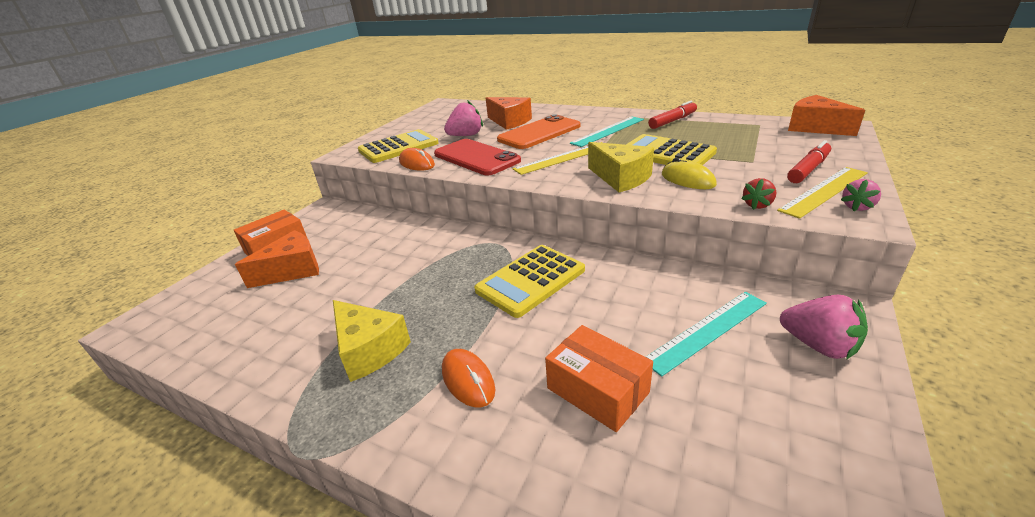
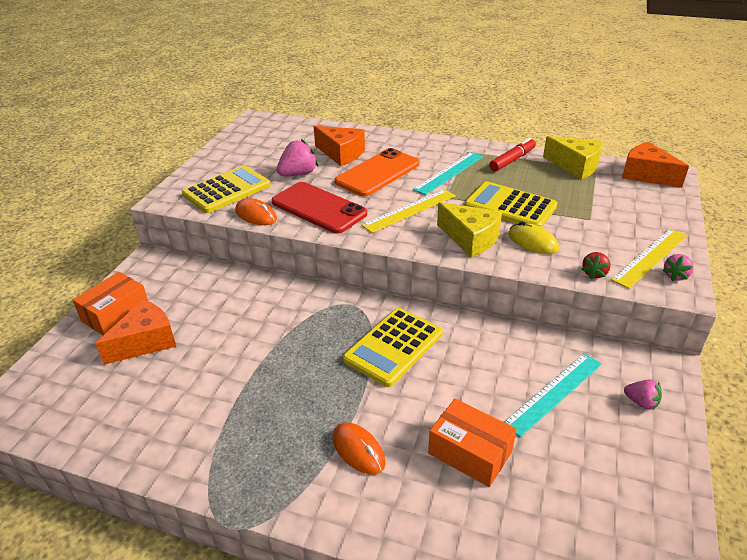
camera: 10 degrees left, 5 degrees up
yellow cheese [333,300,411,382] -> yellow cheese moved to [543,136,603,180]
pink strawberry [780,295,868,360] -> pink strawberry [624,380,662,411], size x0.59
red marker [787,140,831,183] -> none

